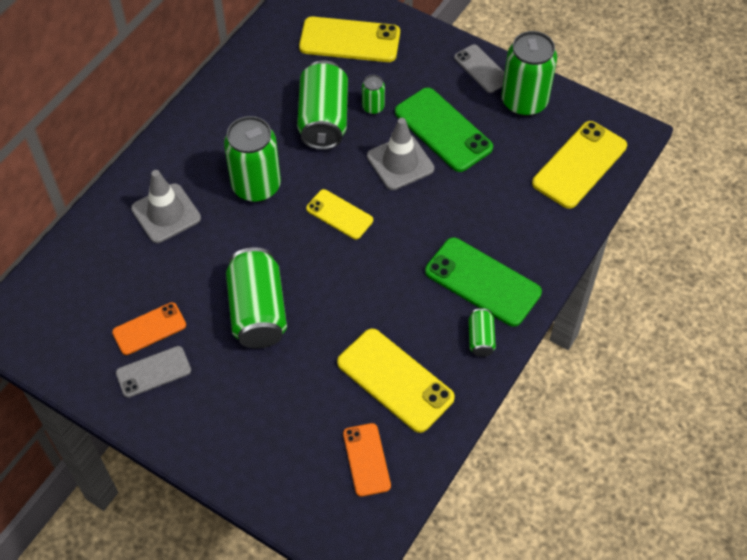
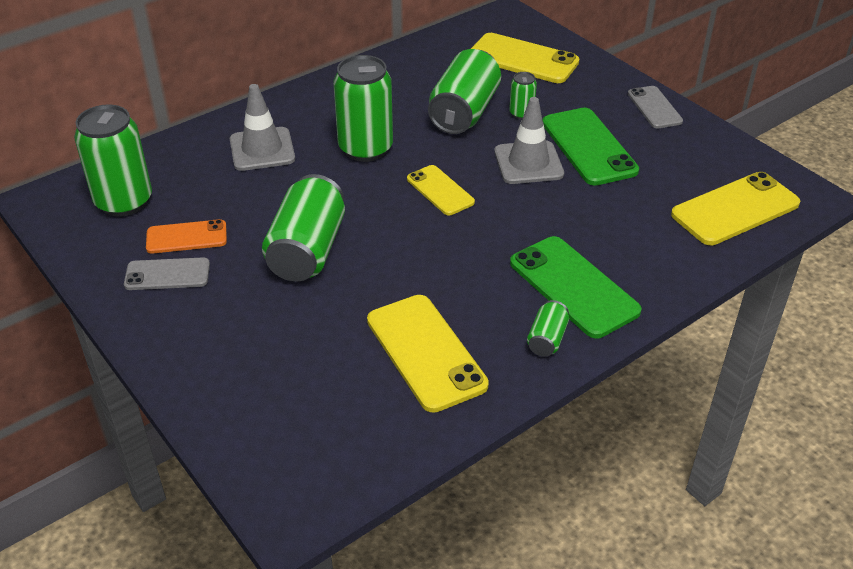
camera: 20 degrees right, 15 degrees down
orange phone [343,423,391,497] -> none
green can [502,31,557,117] -> green can moved to [74,104,152,217]

